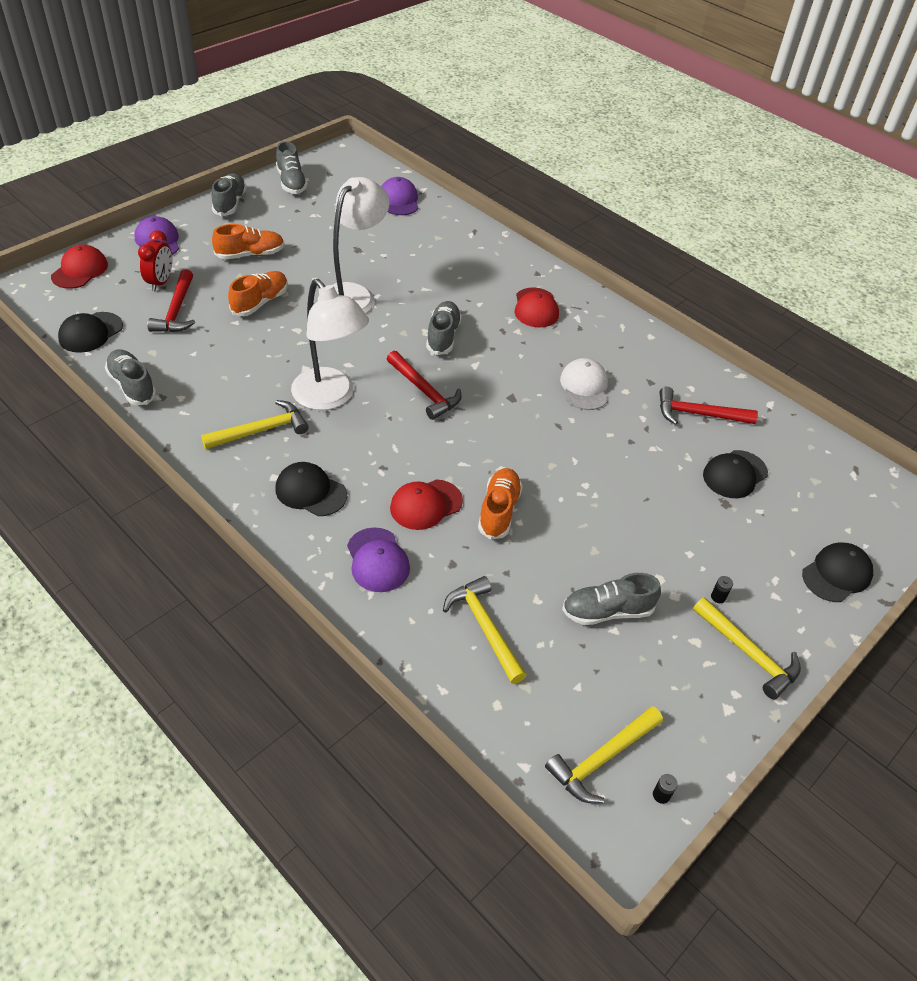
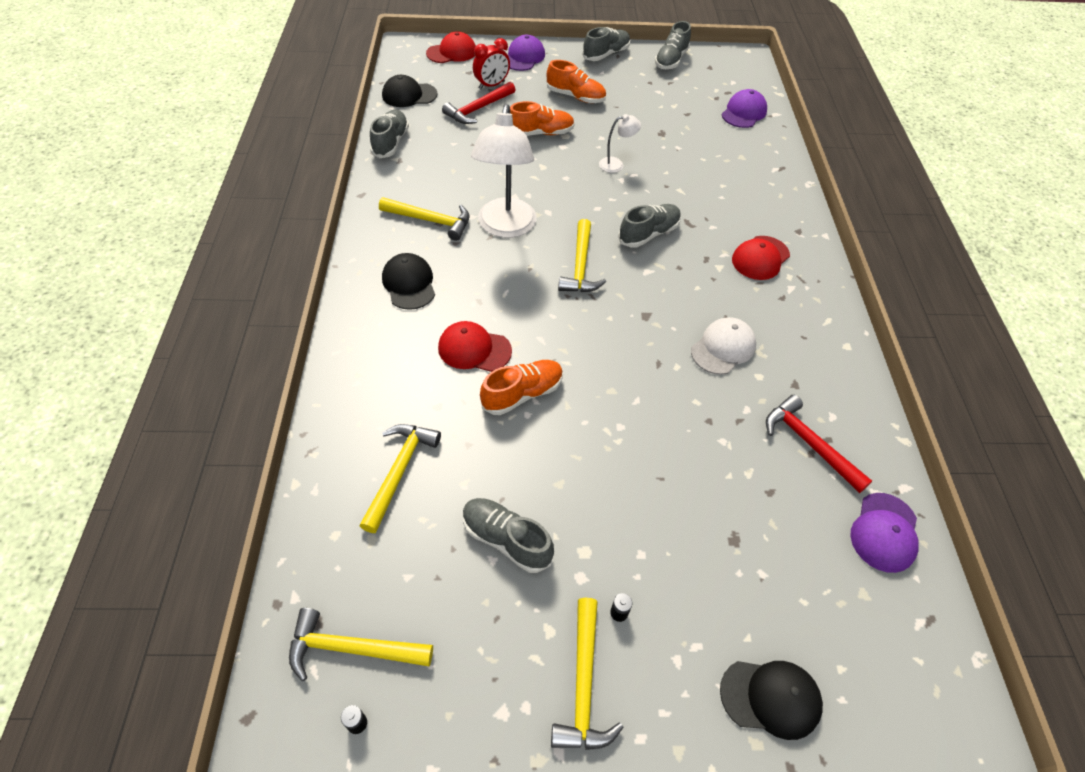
camera: 45 degrees right, 5 degrees up
white lamp [318,177,389,314] -> white lamp [599,114,641,173], size x0.45
purple cap [347,527,410,592] -> purple cap moved to [850,493,919,573]
red hammer [387,351,461,420] -> yellow hammer [558,219,606,292]
black cap [703,450,768,498] -> none

